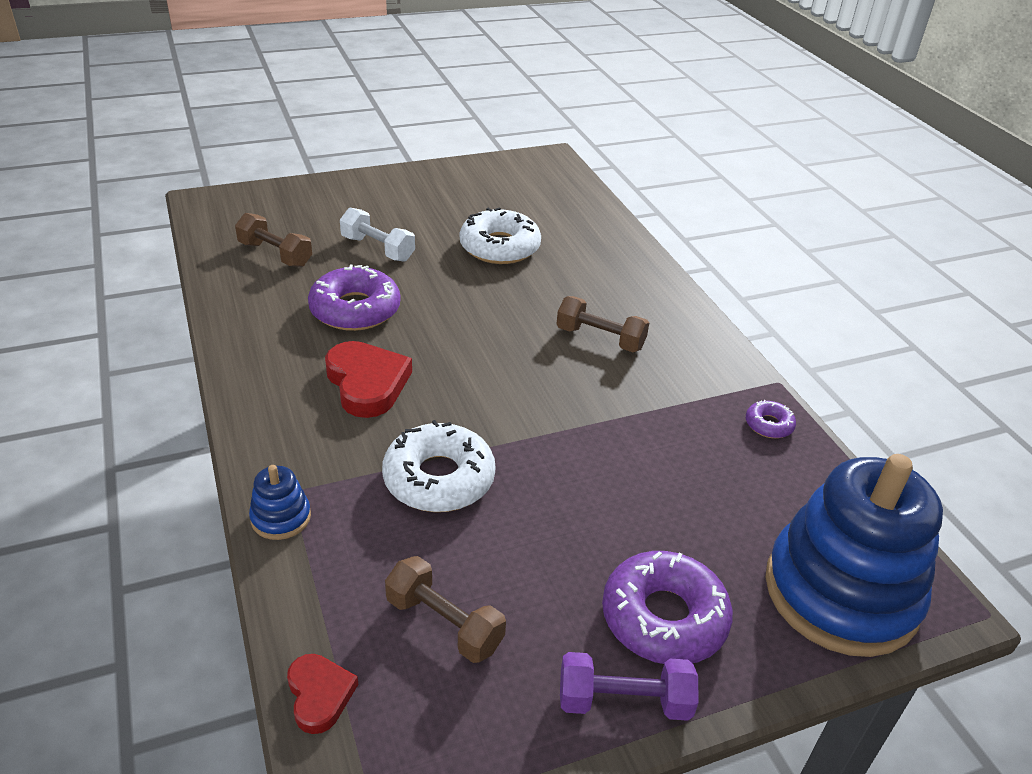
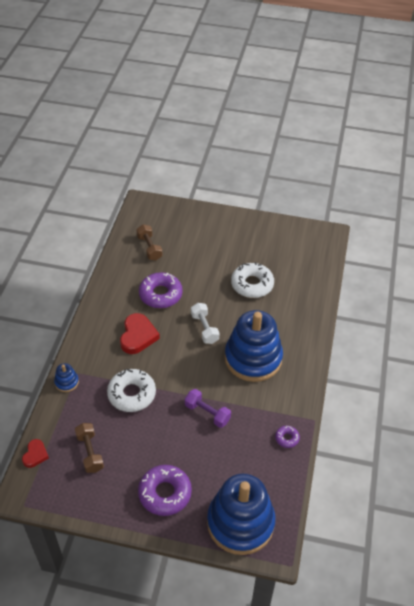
camera: 35 degrees right, 10 degrees up
white dumbbell [340,208,415,262] -> white dumbbell moved to [191,303,219,344]
brown dumbbell [556,296,649,352] -> blue stacking toy [225,310,283,382]
purple dumbbell [560,652,698,721] -> purple dumbbell moved to [185,389,231,428]

